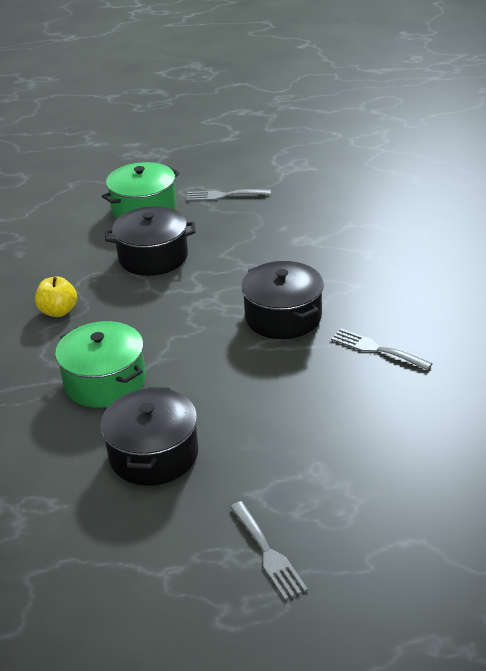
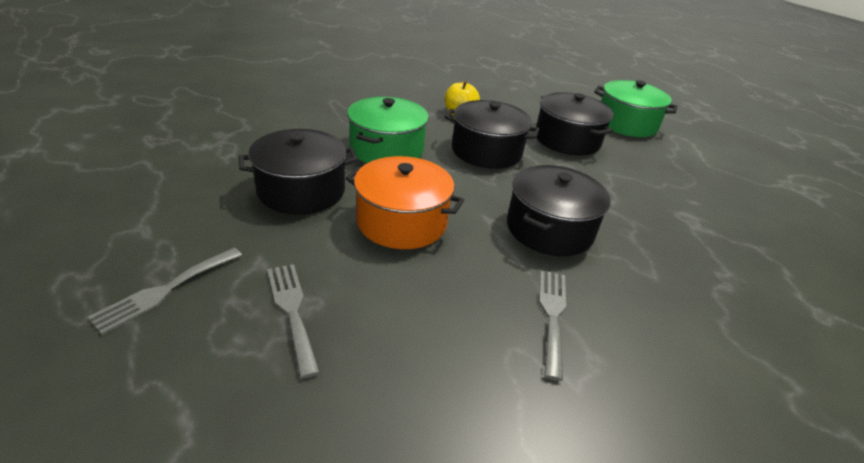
camera: 60 degrees right, 0 degrees up
grey fork [186,189,271,201] -> grey fork moved to [267,264,320,379]
none -> orange pot [346,156,464,249]
none -> black pot [445,100,539,169]

